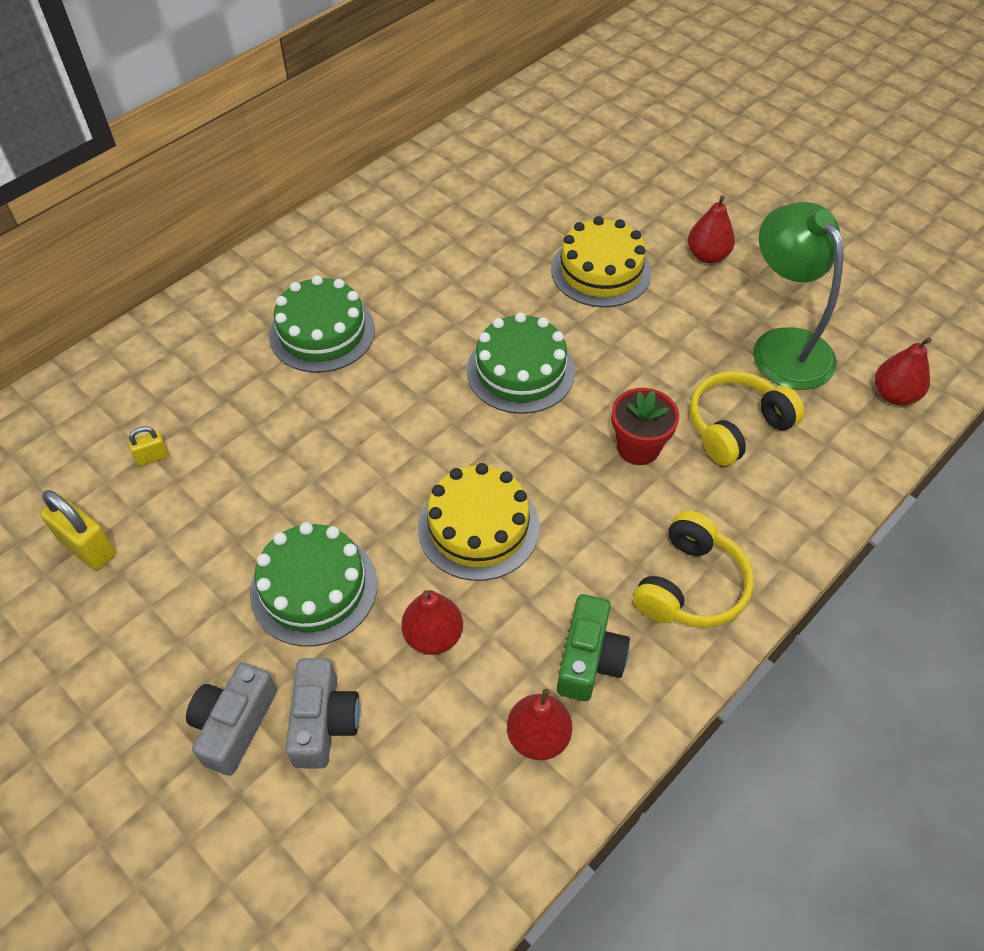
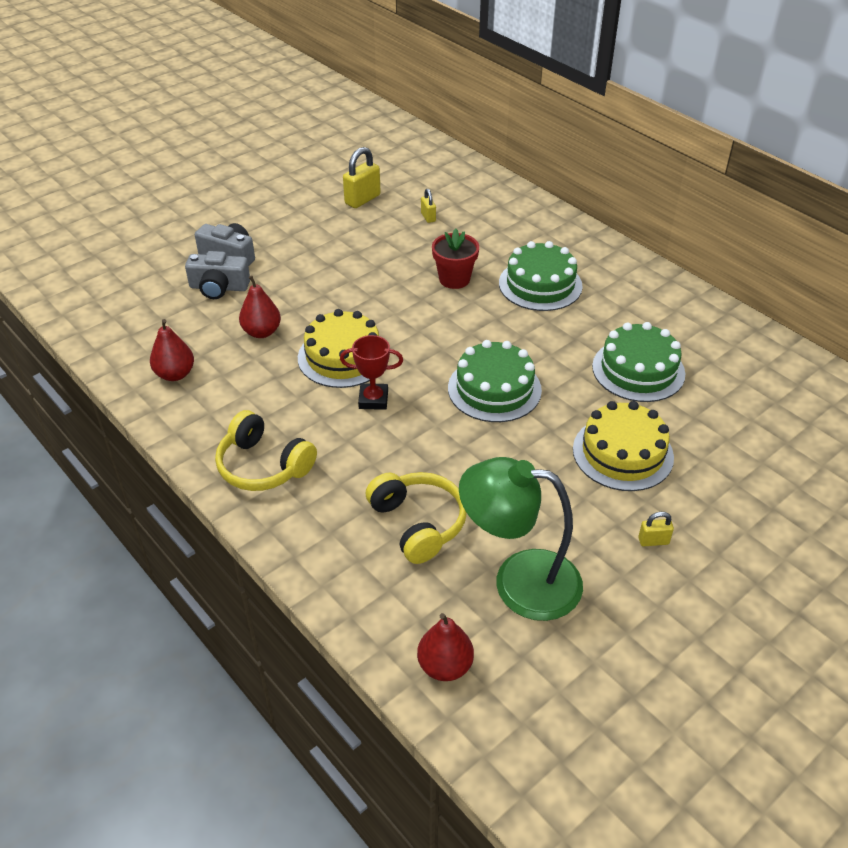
camera: 95 degrees right, 10 degrees down
green cake [250,522,377,647] -> green cake moved to [592,322,685,402]
green camera [557,594,630,701] -> none
red flower pot [612,388,679,465] -> red flower pot moved to [432,228,479,289]
red pear [688,195,735,263] -> yellow padlock [638,512,674,546]
green lamp [753,202,843,390] -> green lamp turned 150 degrees counterclockwise [459,457,583,621]
none -> red trophy [340,335,403,410]

